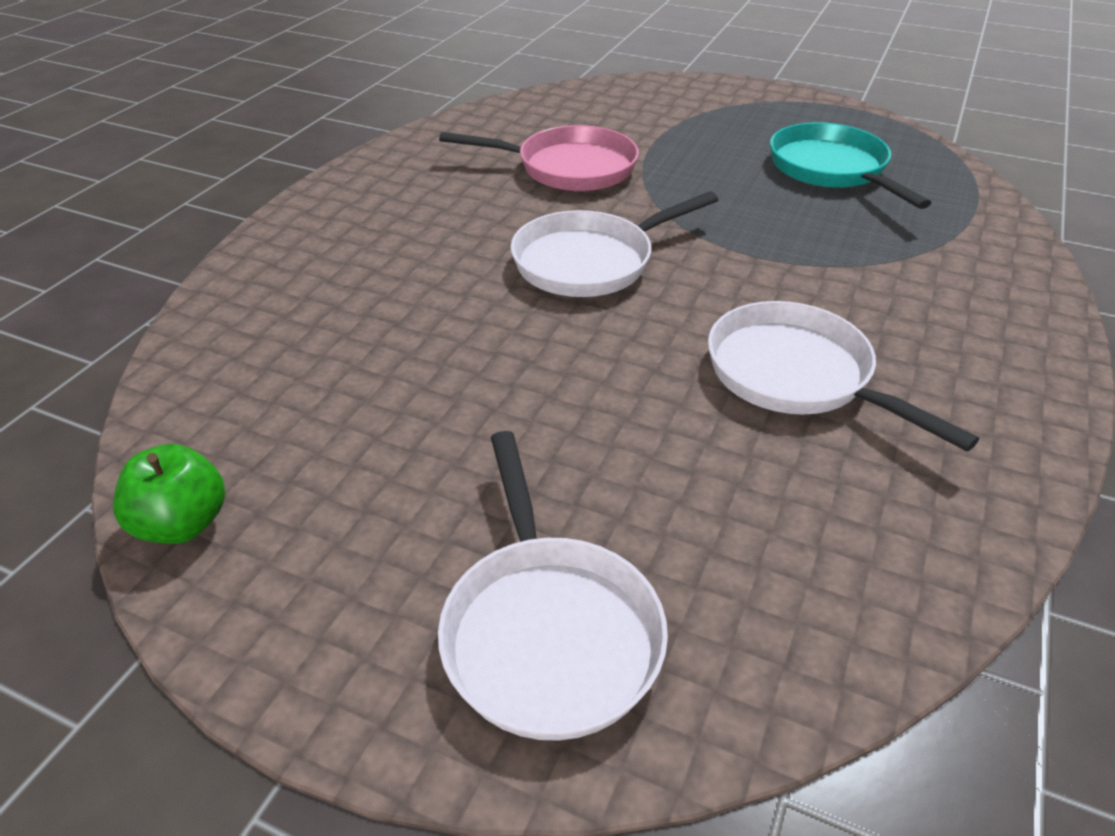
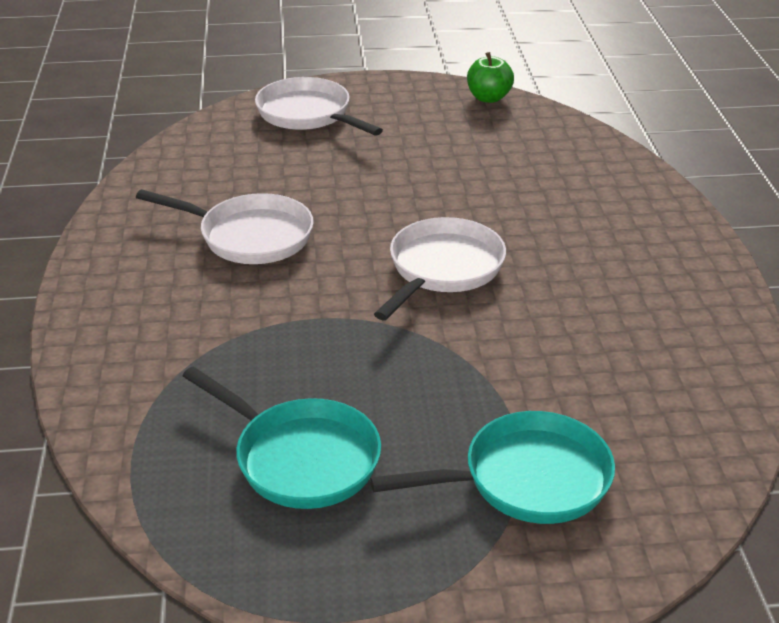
camera: 150 degrees right, 5 degrees down
pink pan [439,125,639,191] -> none
none -> turquoise pan [370,411,615,524]

